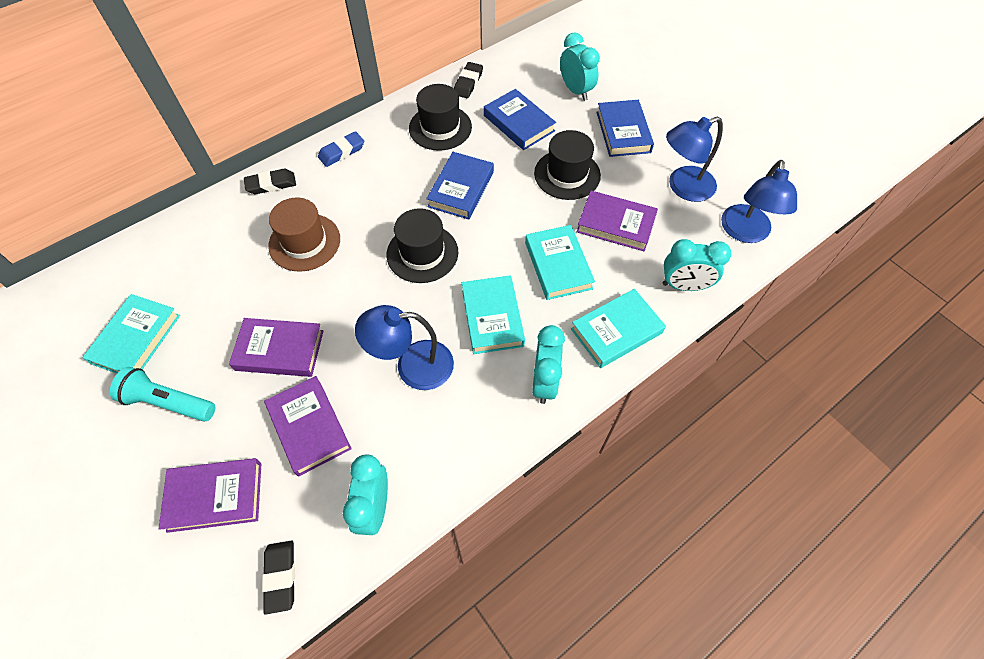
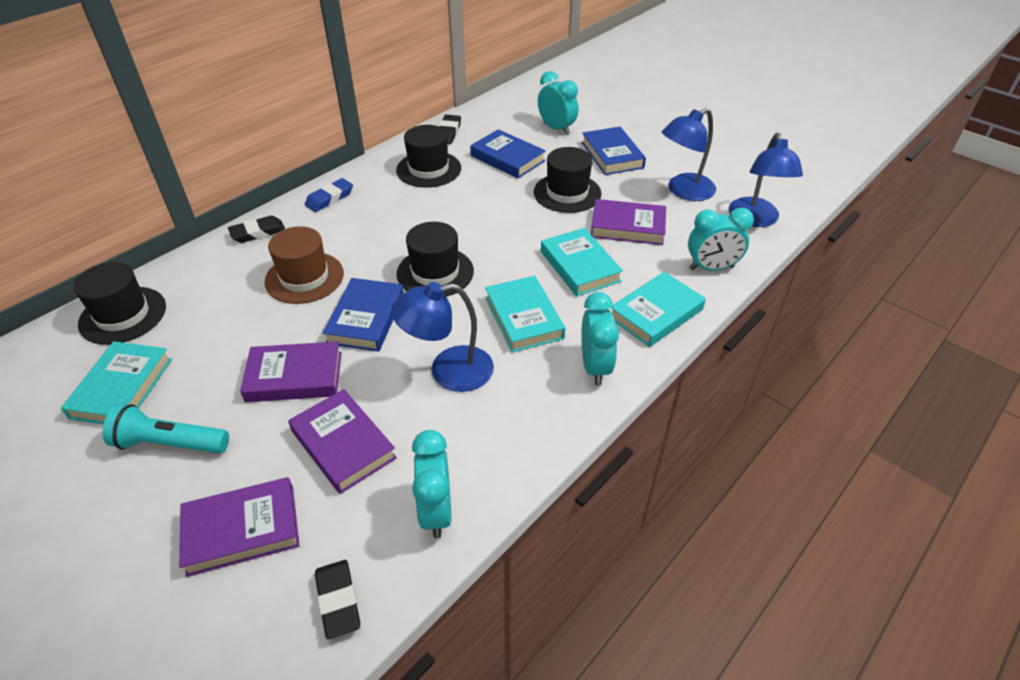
camera: 10 degrees left, 15 degrees down
blue book [426,152,494,219] -> blue book moved to [323,278,404,352]
none -> black hat [74,262,166,345]

